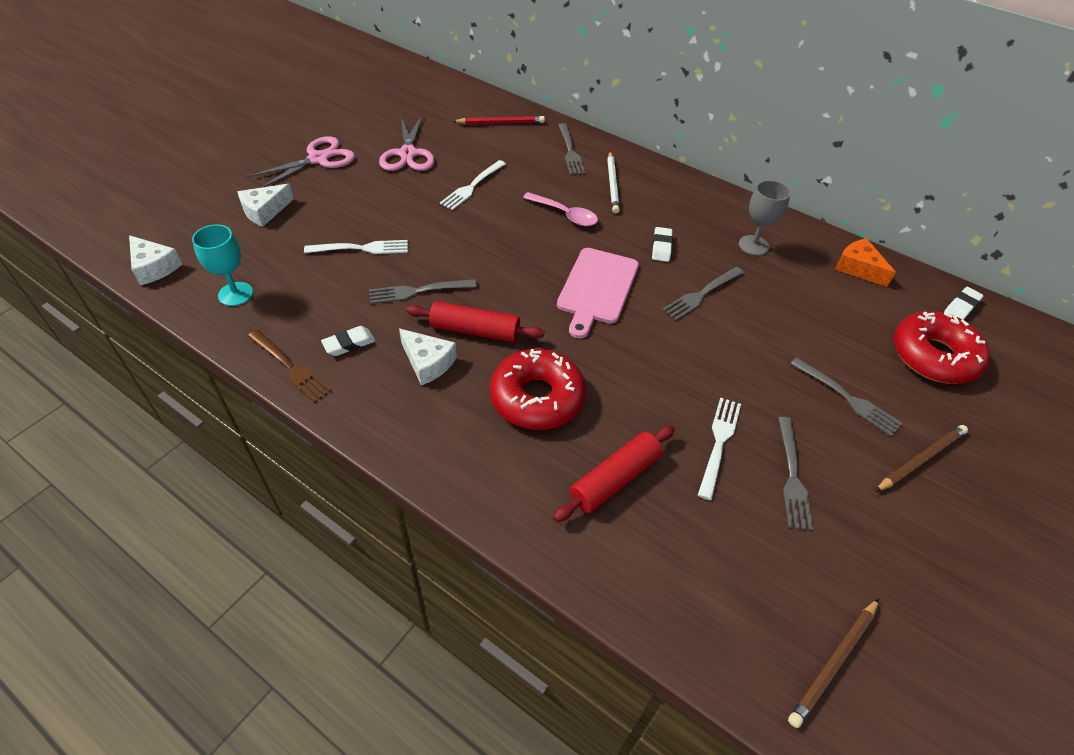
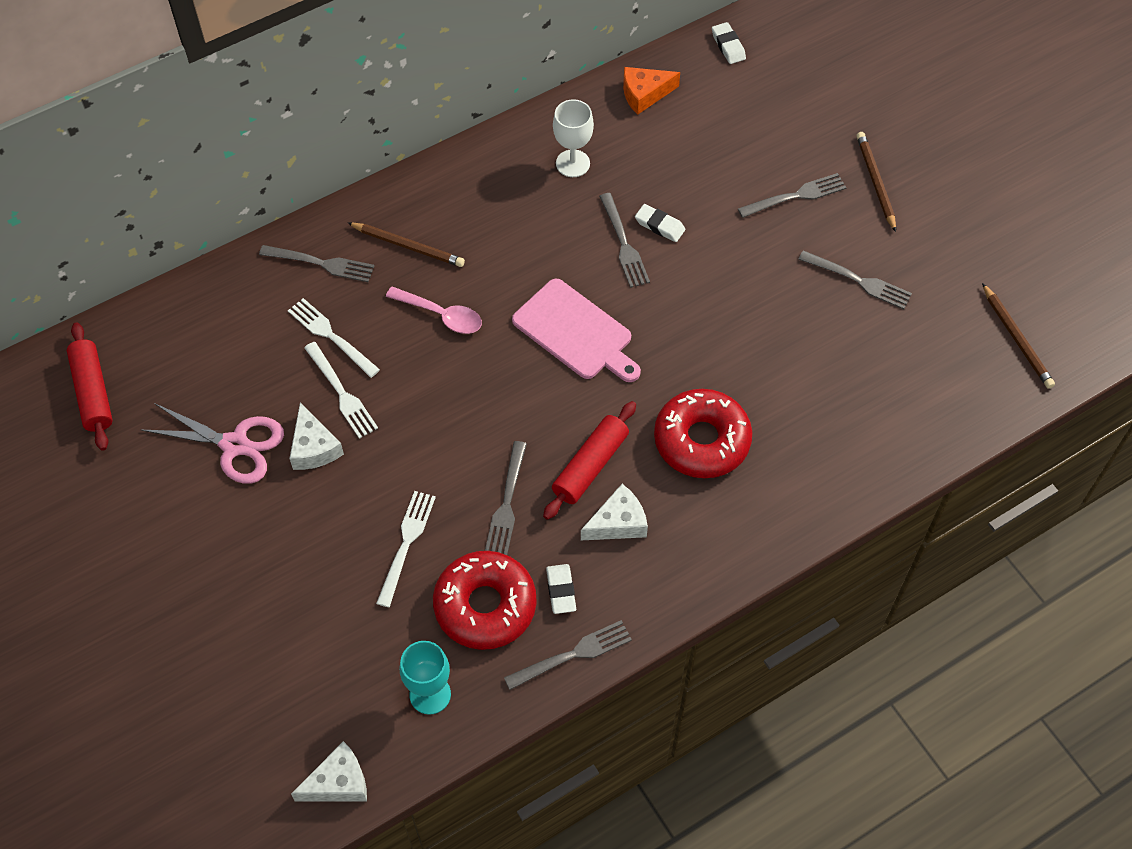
camera: 65 degrees left, 10 degrees up
white cheese [237,184,294,227] -> white cheese moved to [289,402,344,470]
pink scissors [248,136,355,188] -> none
brown fork [248,329,332,403] -> grey fork [504,620,632,690]
red pencil [452,116,545,124] -> none
pink spoon [523,192,598,226] -> pink spoon turned 60 degrees clockwise [386,286,482,334]
red rolling pin [553,425,675,522] -> red rolling pin moved to [67,322,113,451]
white pencil [607,152,620,213] -> brown pencil [347,222,465,267]
white eraser [652,227,673,262] -> white eraser moved to [635,204,685,242]
white fork [698,398,741,500] -> white fork moved to [288,298,380,378]
grey goblet [739,180,791,256] -> white goblet [553,99,594,177]
red donut [893,311,990,384] -> red donut moved to [433,551,537,650]

